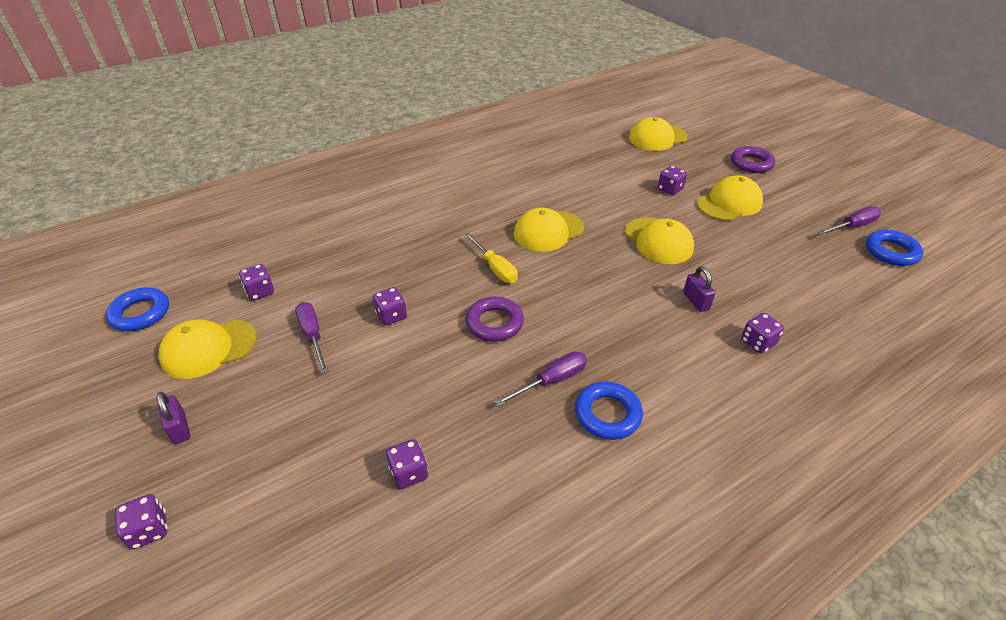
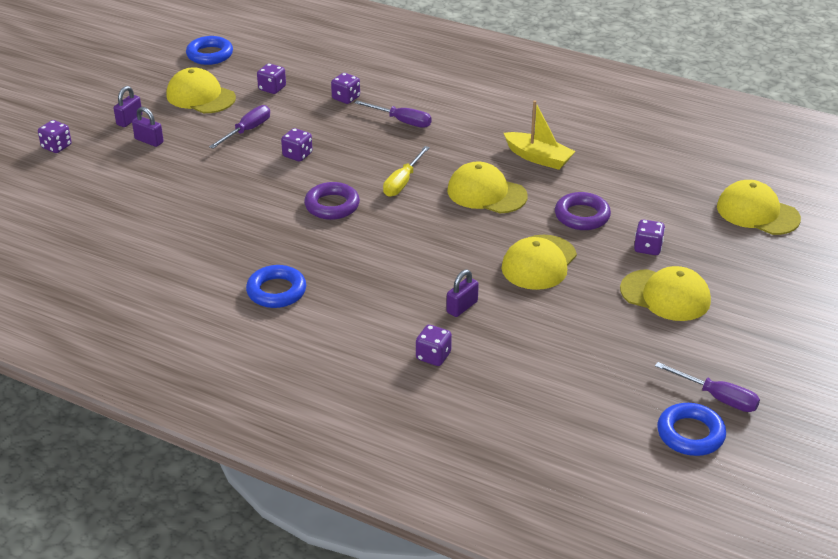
camera: 60 degrees right, 5 degrees down
purple dice [386,439,428,489] -> purple dice moved to [331,73,360,104]
purple screwdriver [495,351,587,406] -> purple screwdriver moved to [355,100,432,128]
purple ring [731,146,776,173] -> purple ring moved to [555,192,611,230]
none -> purple padlock [132,107,164,147]
none -> yellow boat [504,101,576,170]

